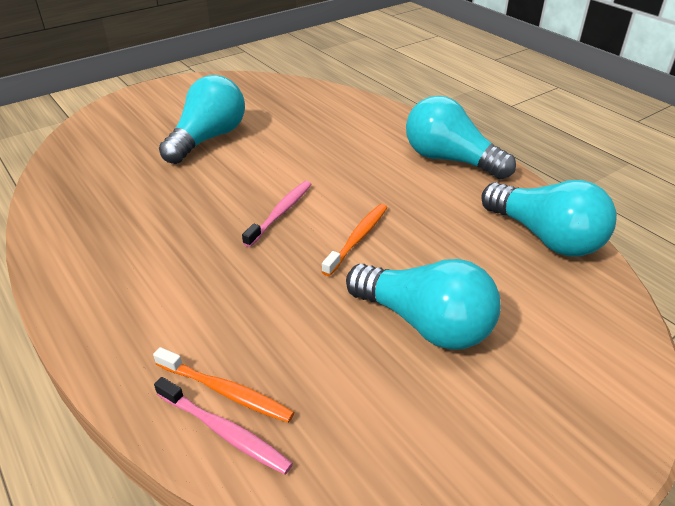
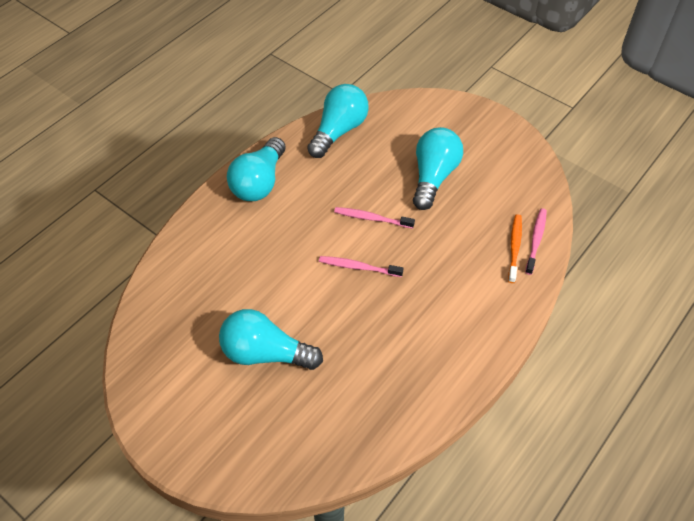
camera: 105 degrees left, 15 degrees up
orange toothbrush [322,204,387,276] -> pink toothbrush [334,207,415,228]

